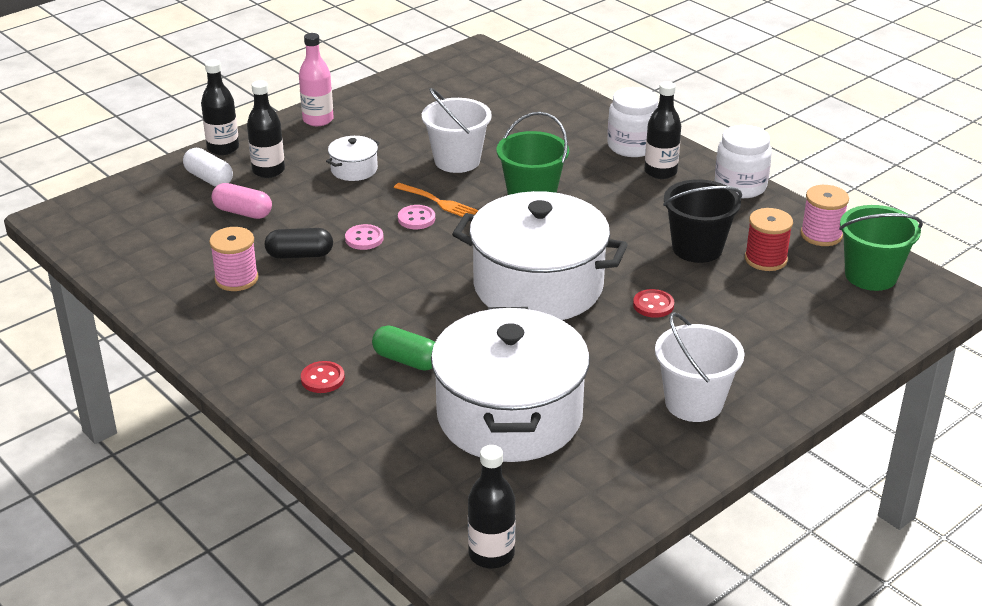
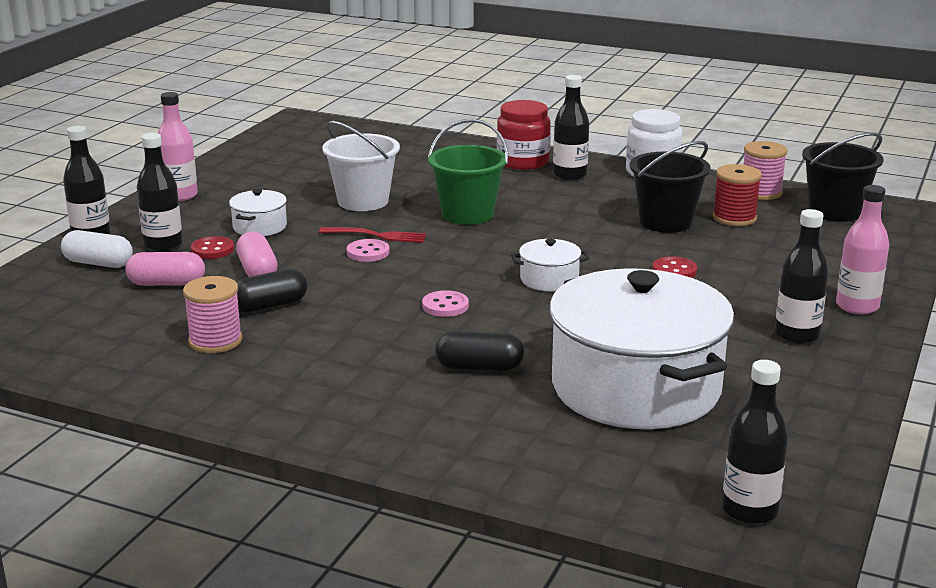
camera: 25 degrees left, 10 degrees down
red button [301,361,345,393] -> red button moved to [191,236,234,259]
pink button [345,224,384,250] -> pink button moved to [422,290,469,317]
green capsule [372,325,435,371] -> black capsule [435,331,524,371]
orange fork [394,183,479,217] -> red fork [319,227,426,243]
white pot [452,191,628,320] -> white pot [511,239,589,291], size x0.41
white jar [607,87,658,157] -> red jar [497,100,551,170]
white bucket [655,312,744,422] -> black bottle [775,209,829,344]
green bucket [839,205,923,291] -> black bucket [802,132,883,222]
none -> pink capsule [236,232,277,277]
none -> pink bottle [836,185,889,315]

